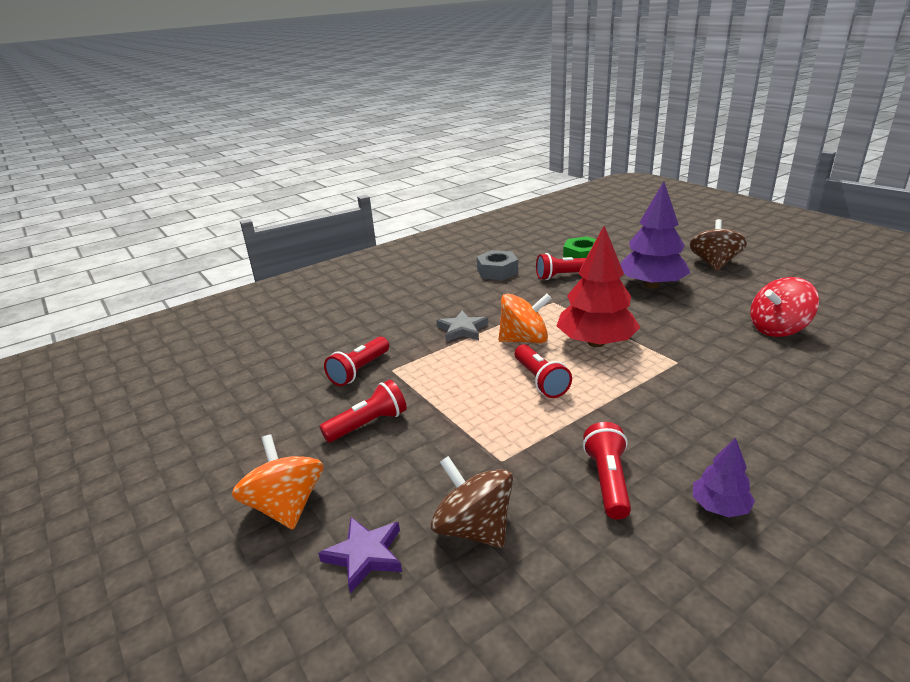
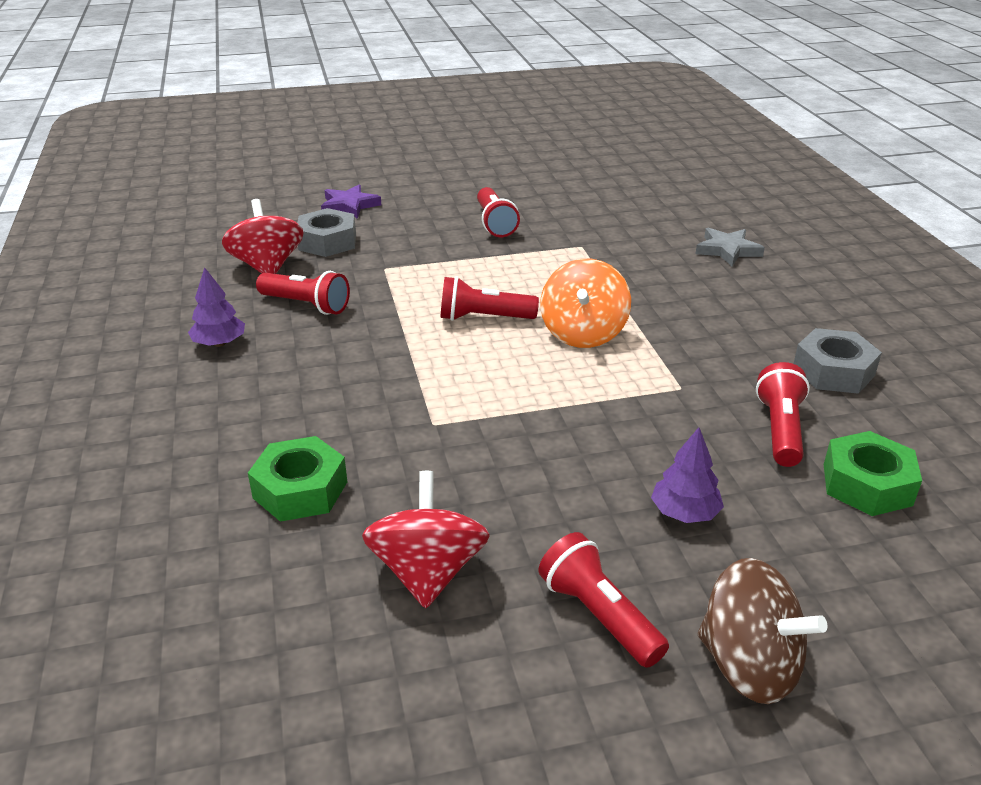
camera: 110 degrees right, 5 degrees up
orange spinning top [232,434,324,529] -> none
red flashlight [324,337,389,386] -> red flashlight moved to [539,532,669,668]
brown spinning top [431,456,513,548] -> grey nut [297,208,356,257]
grey star [437,310,488,342] -> grey star moved to [696,228,765,266]
red tree [557,226,640,347] -> none
purple tree [620,181,690,289] -> purple tree [651,427,724,523], size x0.49
none -> red spinning top [222,199,304,274]
none -> green nut [248,436,347,522]

